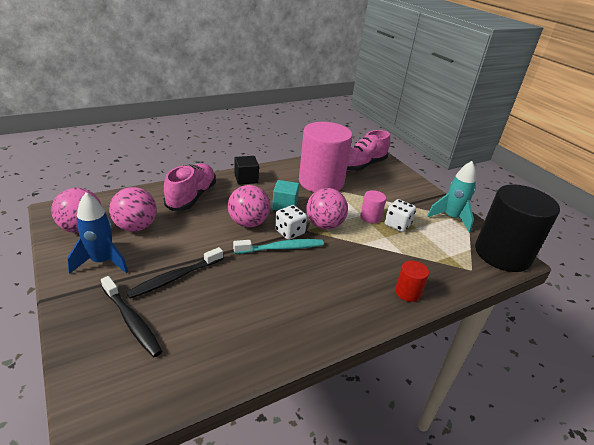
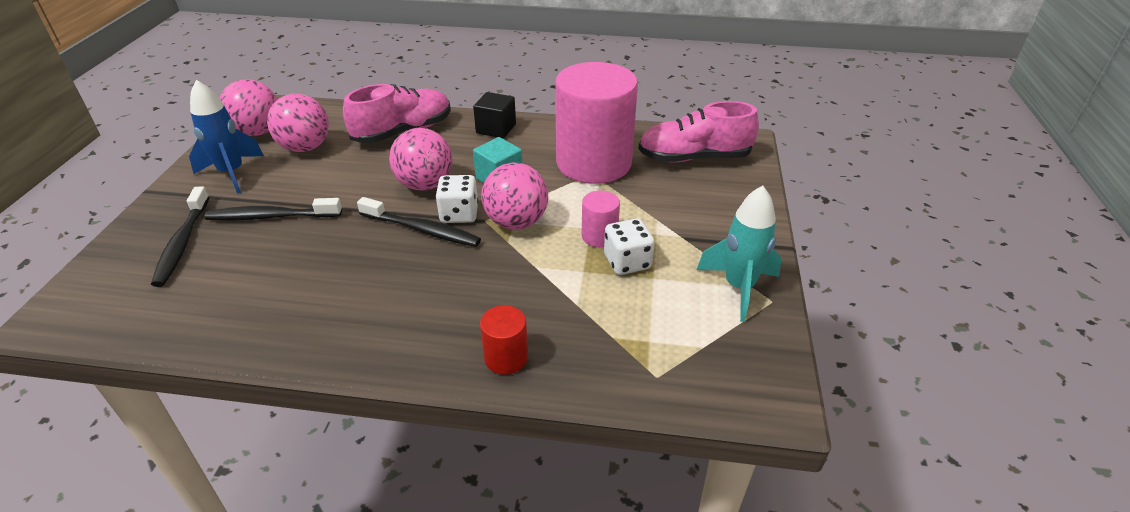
camera: 40 degrees right, 5 degrees up
turquoise toothbrush [233,239,324,254] -> black toothbrush [357,197,481,247]
black cylinder [475,184,560,272] -> none

